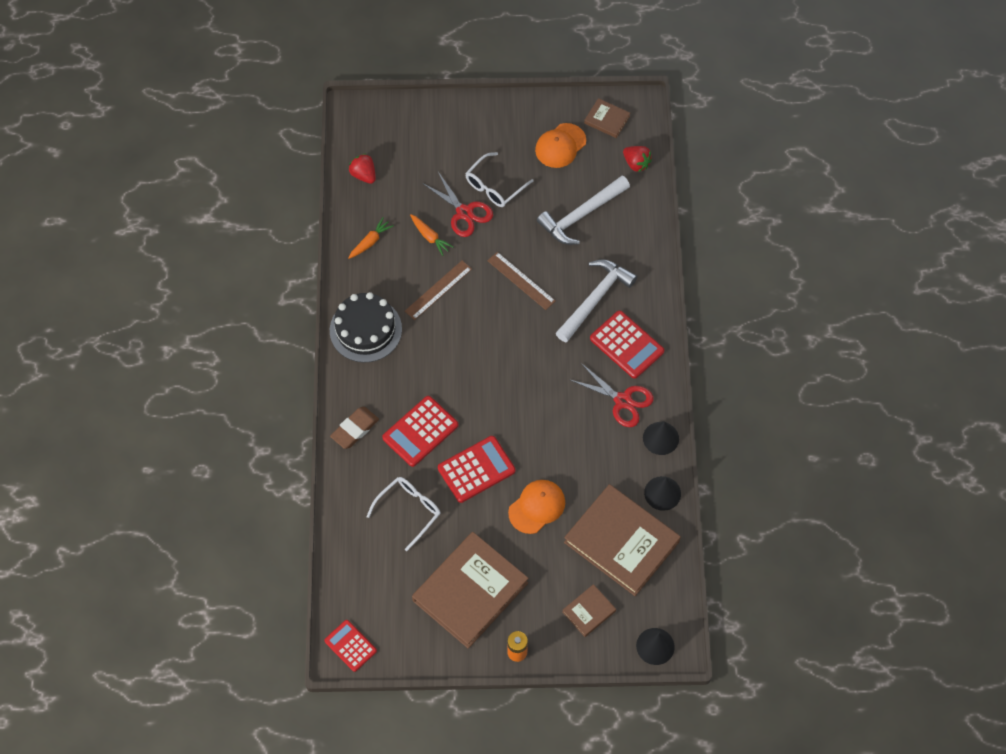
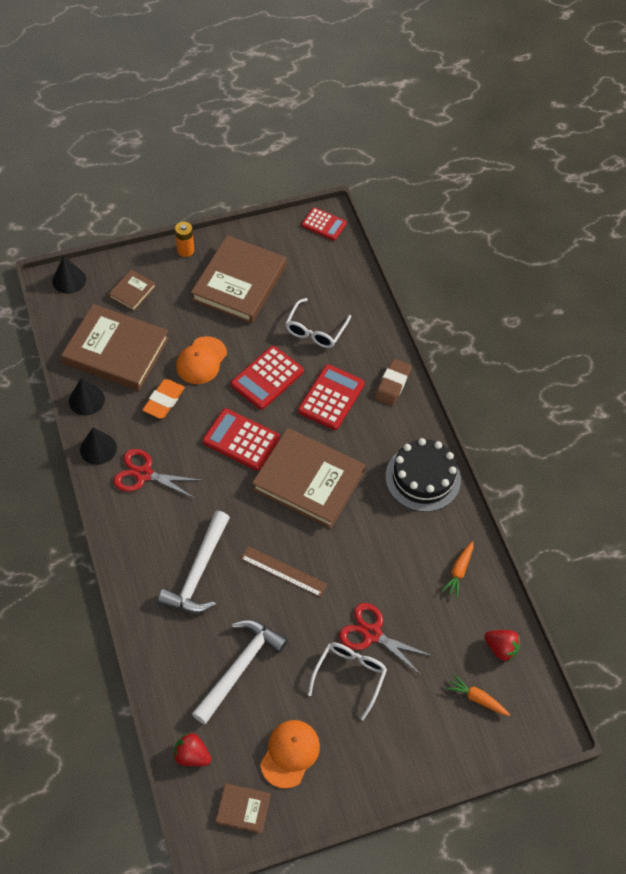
camera: 160 degrees right, 5 degrees down
brown ruler [405,260,472,320] -> none
orange carrot [410,214,453,256] -> orange carrot moved to [446,674,510,716]
red calculator [590,311,664,379] -> red calculator moved to [202,408,280,471]
none -> orange eraser [142,379,185,419]
none -> brown book [252,428,365,529]

